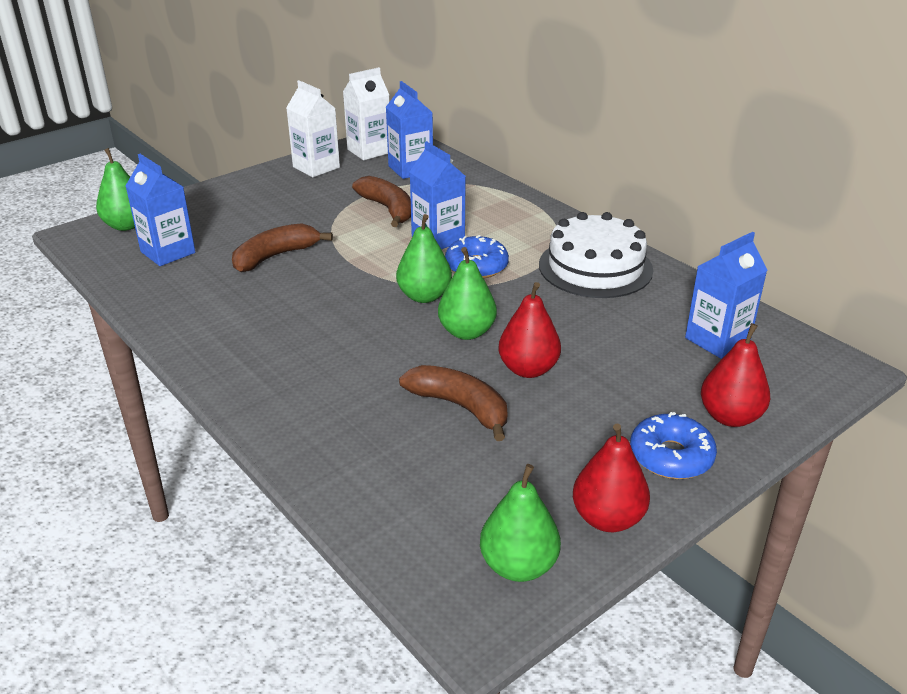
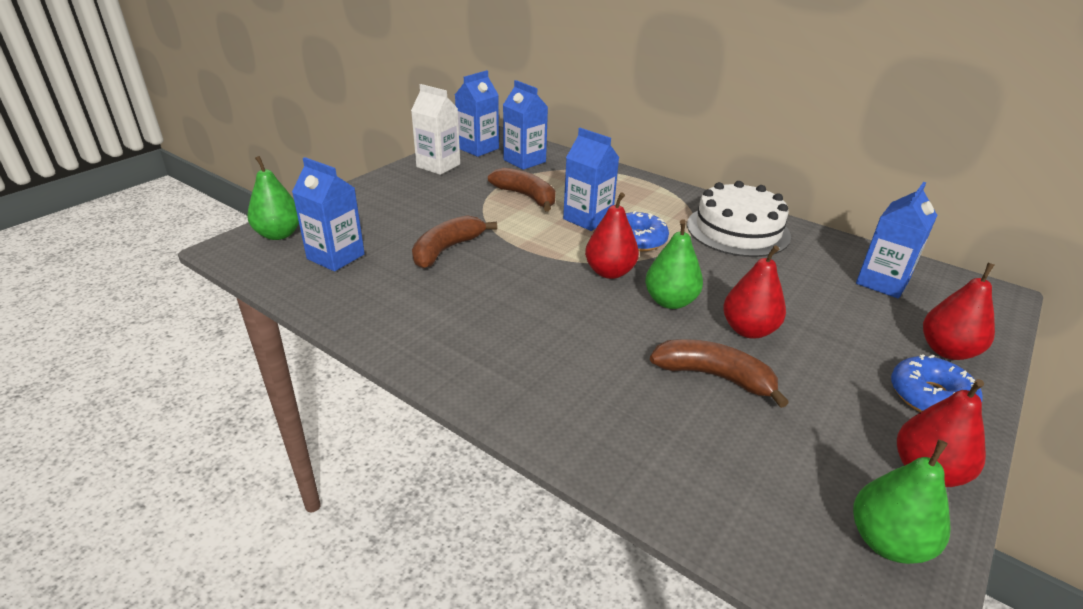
camera: 15 degrees left, 0 degrees up
white carton [343,67,389,160] -> blue carton [455,70,499,157]
green pear [396,214,452,303] -> red pear [585,192,639,279]

